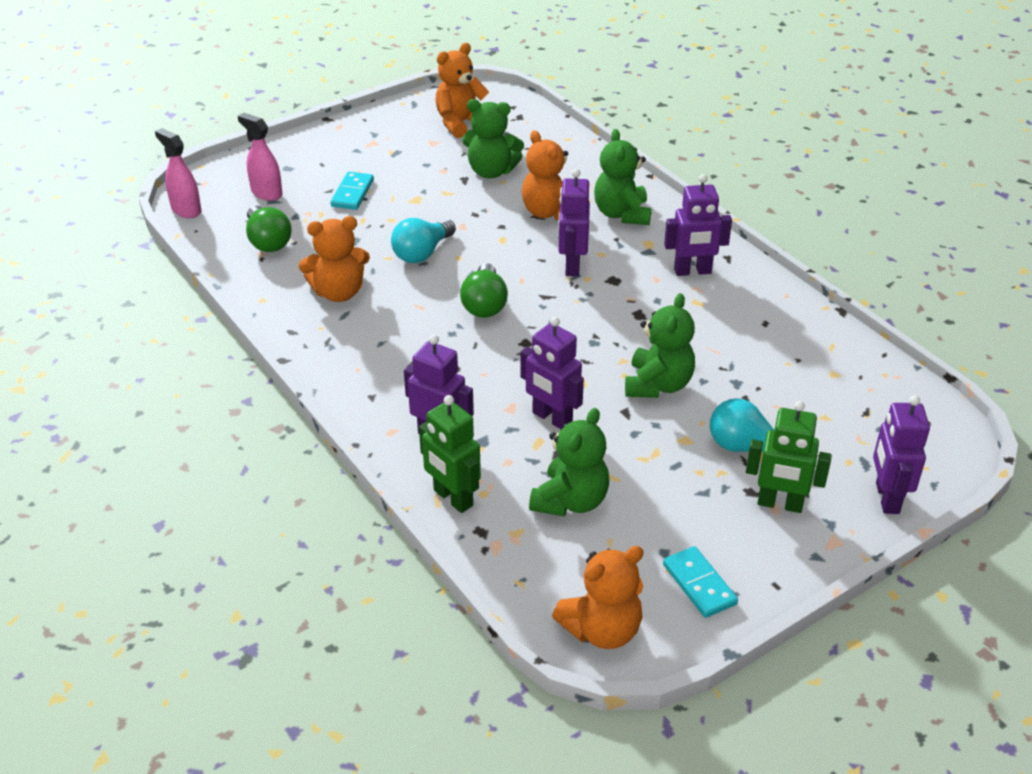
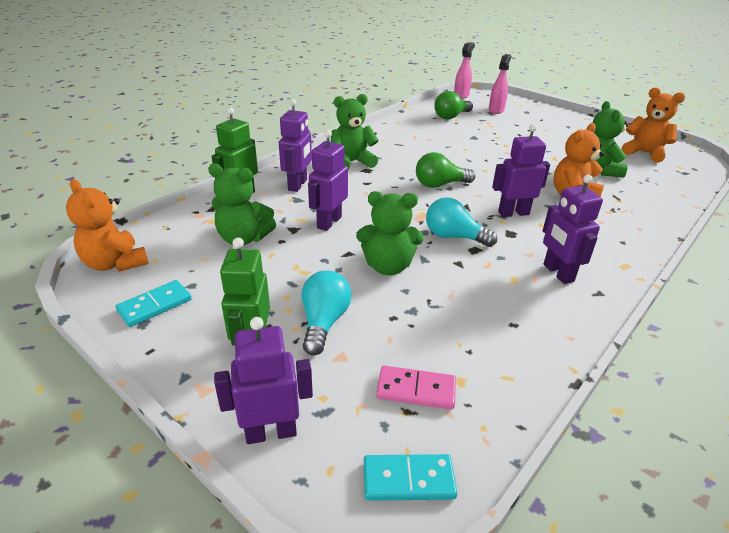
camera: 75 degrees right, 5 degrees down
orange teddy bear [299,216,370,302] -> none
turquoise domino [330,172,374,210] -> turquoise domino moved to [364,454,457,501]
turquoise light bulb [391,218,456,263] -> turquoise light bulb moved to [426,197,497,247]
green teddy bear [594,129,651,225] -> green teddy bear moved to [331,94,379,170]
none -> pink domino [376,365,456,410]

